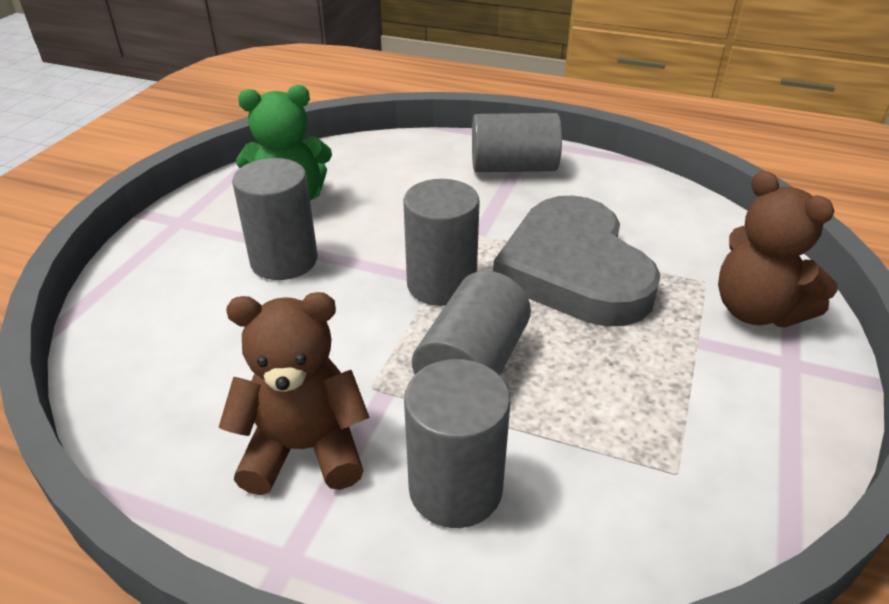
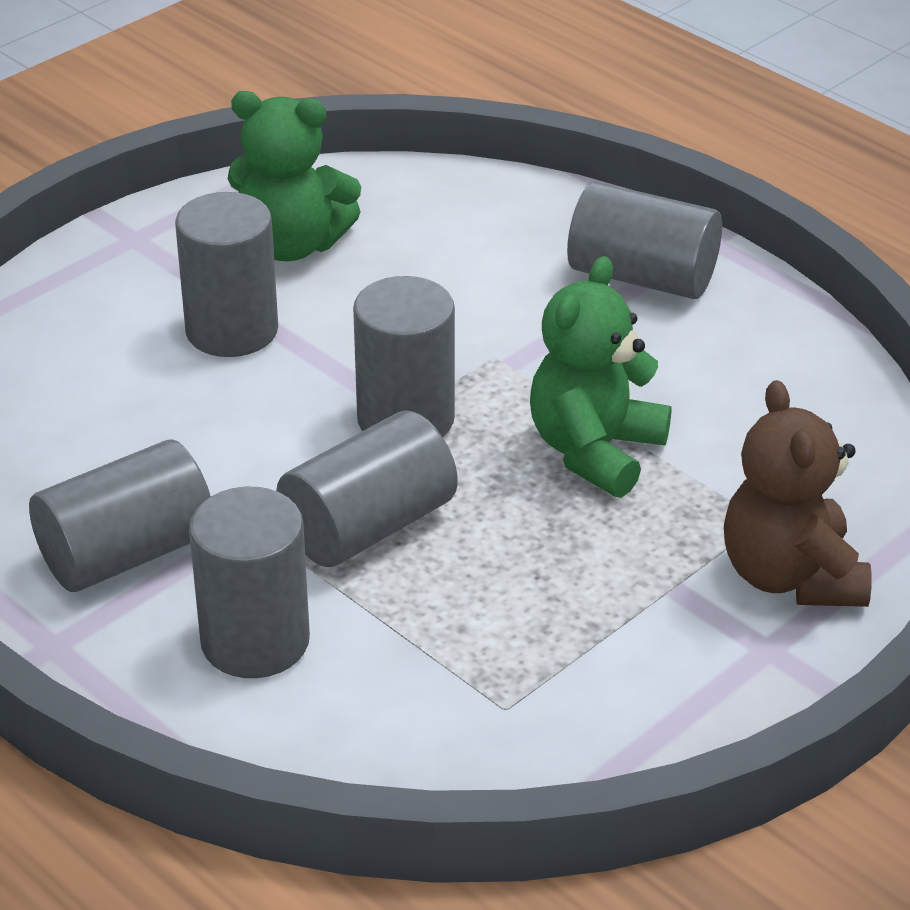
camera: 25 degrees right, 0 degrees up
brown teddy bear [218,292,370,495] -> grey cylinder [29,439,211,592]
grey heart [493,196,661,327] -> green teddy bear [530,256,671,498]

